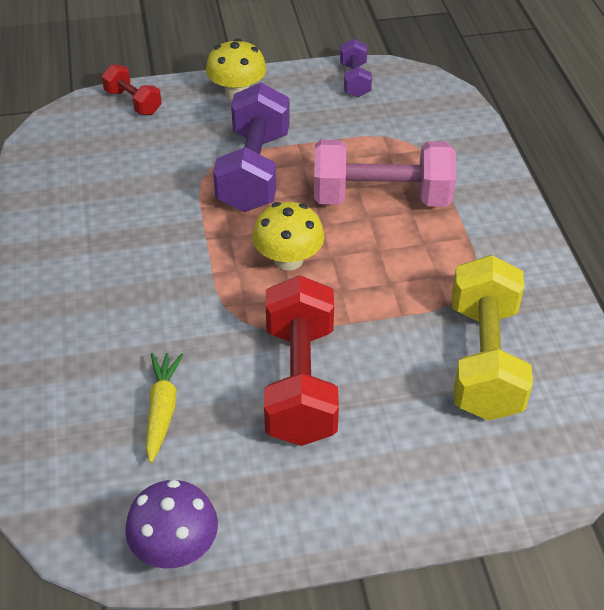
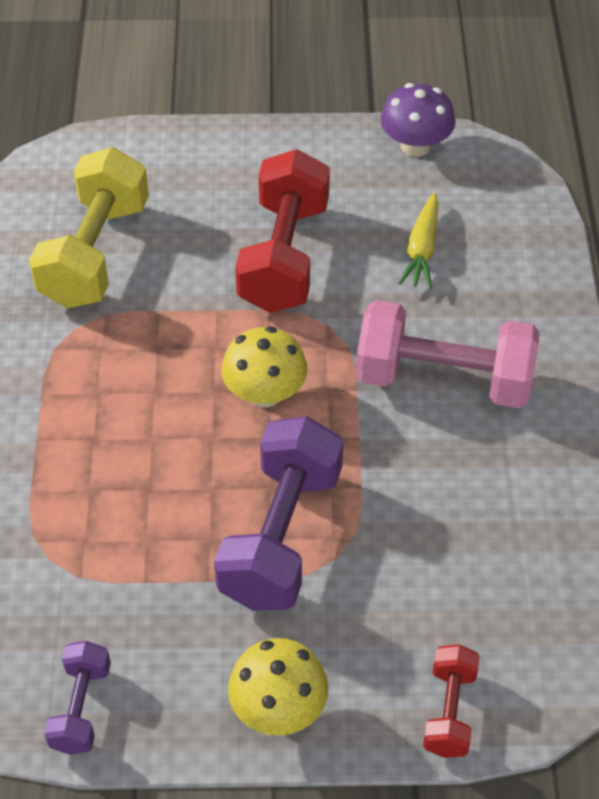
camera: 170 degrees left, 5 degrees up
red dumbbell [102,64,162,115] -> red dumbbell turned 45 degrees clockwise [423,644,480,758]
pink dumbbell [314,140,456,207] -> pink dumbbell moved to [356,300,540,408]

